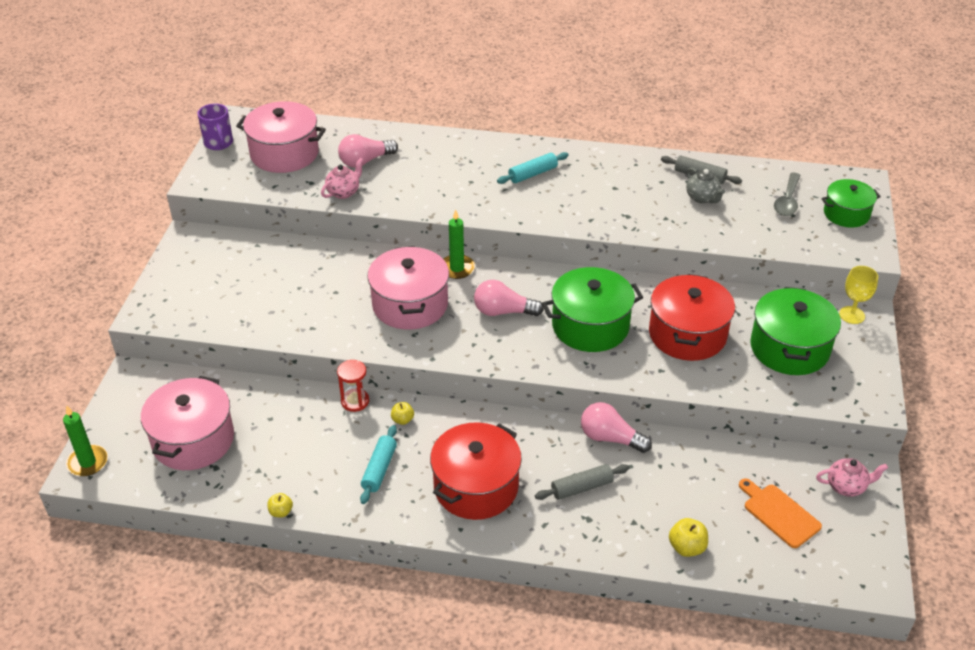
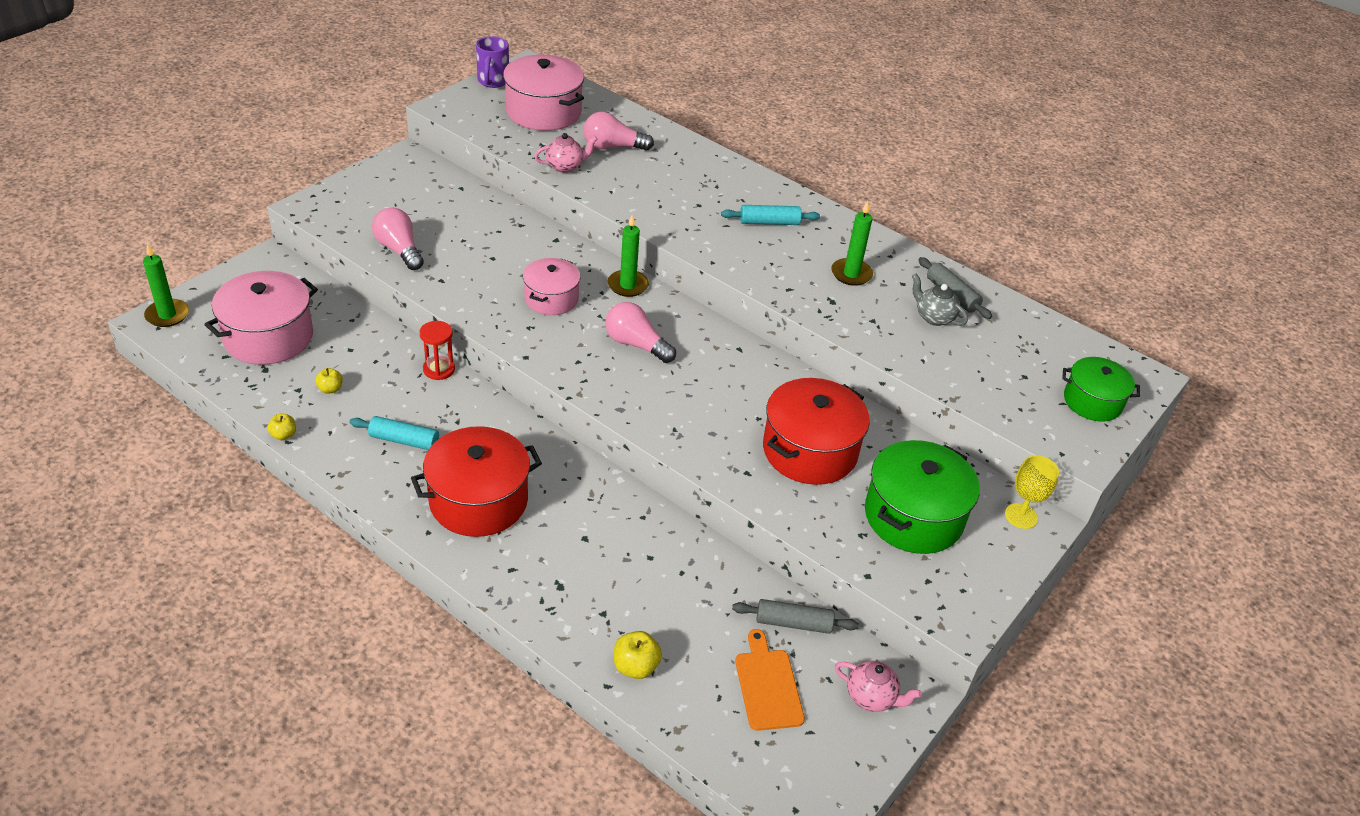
camera: 25 degrees right, 0 degrees up
turquoise rolling pin [360,425,397,504] -> turquoise rolling pin turned 60 degrees clockwise [349,416,439,450]
pink pot [367,246,449,330] -> pink pot [523,258,581,315], size x0.63
yellow apple [391,402,414,425] -> yellow apple moved to [315,368,343,394]
grey rolling pin [535,464,630,500] -> grey rolling pin moved to [732,599,859,634]
green pot [542,267,643,352] -> none
pink light bulb [581,402,652,453] -> pink light bulb moved to [372,207,424,270]
grey teapot [686,168,725,203] -> grey teapot turned 135 degrees clockwise [912,274,968,326]
grey spoon [774,172,801,216] -> none
none -> green candle [831,201,873,286]

